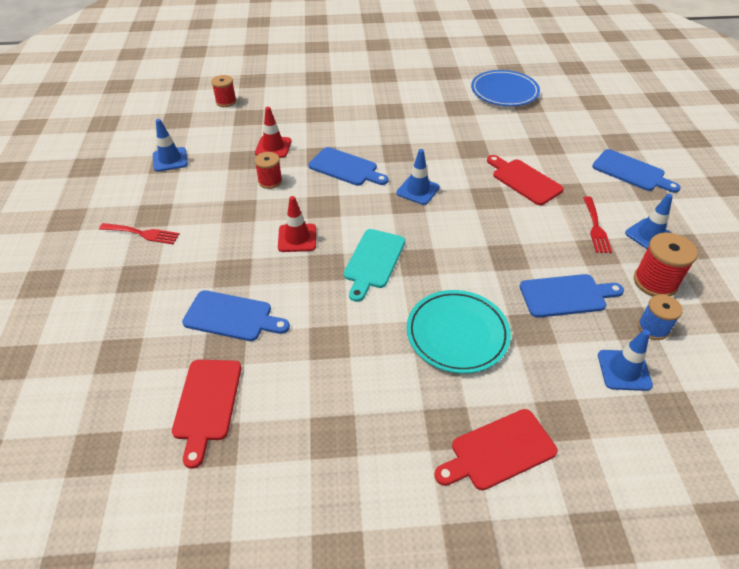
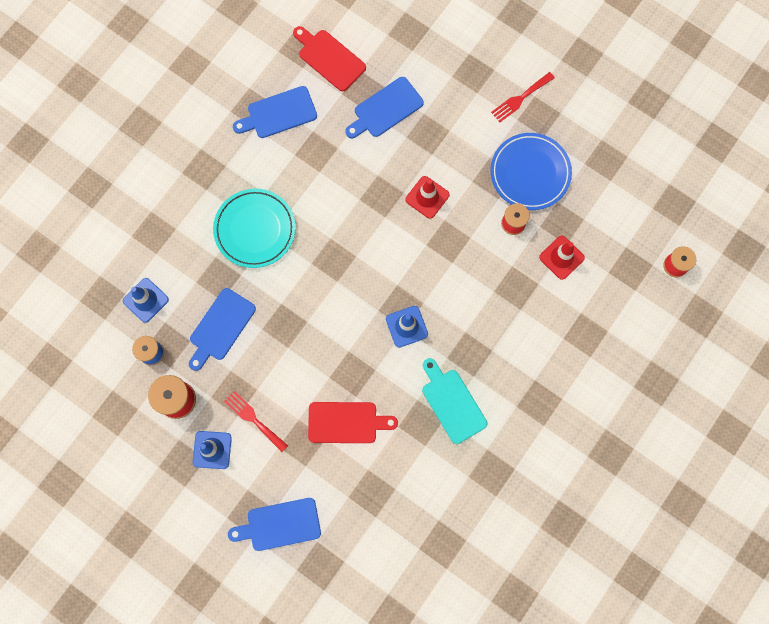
camera: 130 degrees right, 30 degrees up
blue traffic cone [153,119,188,172] -> none
blue cutting board [308,147,389,186] -> blue cutting board moved to [233,86,317,138]
turquoise cutting board [344,229,405,302] -> turquoise cutting board moved to [422,358,487,444]
red cutting board [434,409,558,490] -> none
blue plate [471,70,540,106] -> blue plate moved to [490,133,572,210]

